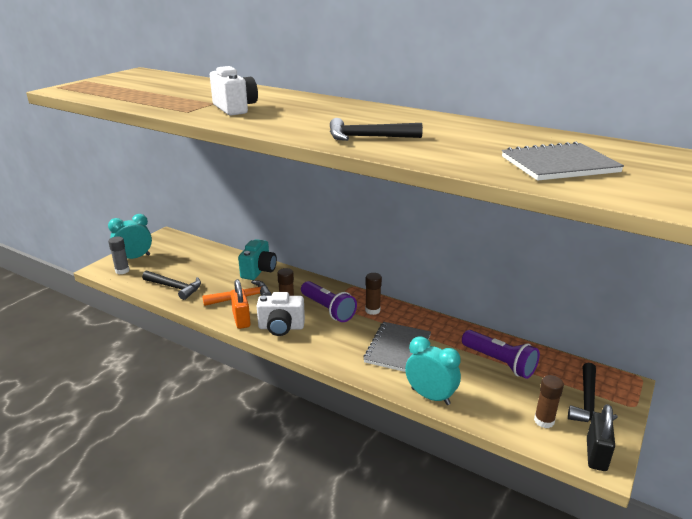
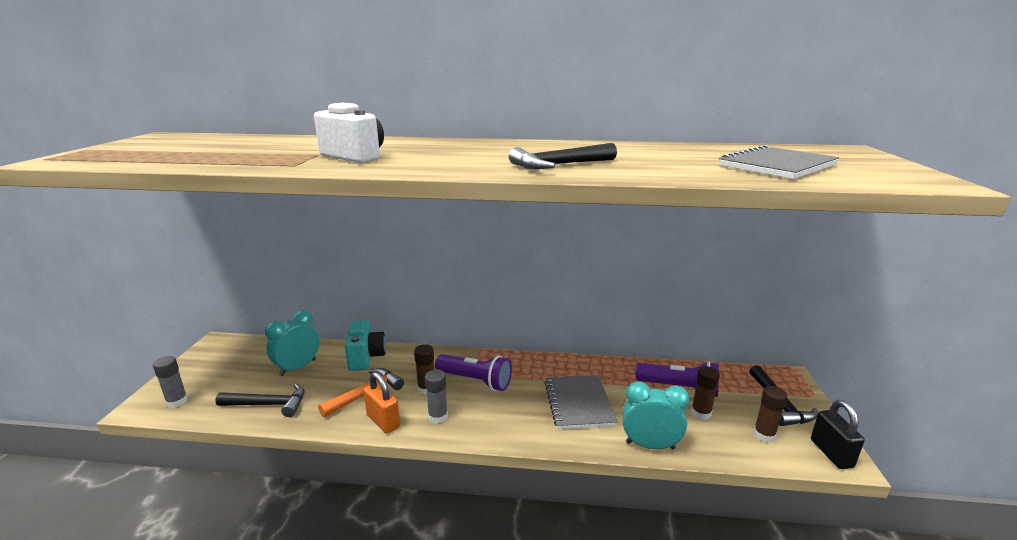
camera: 25 degrees left, 5 degrees down
turquoise clock [108,214,152,259] -> turquoise clock moved to [265,310,319,376]
white camera [257,292,305,336] -> grey glue stick [425,370,448,424]
brown glue stick [365,273,382,315] -> brown glue stick moved to [691,366,720,420]

